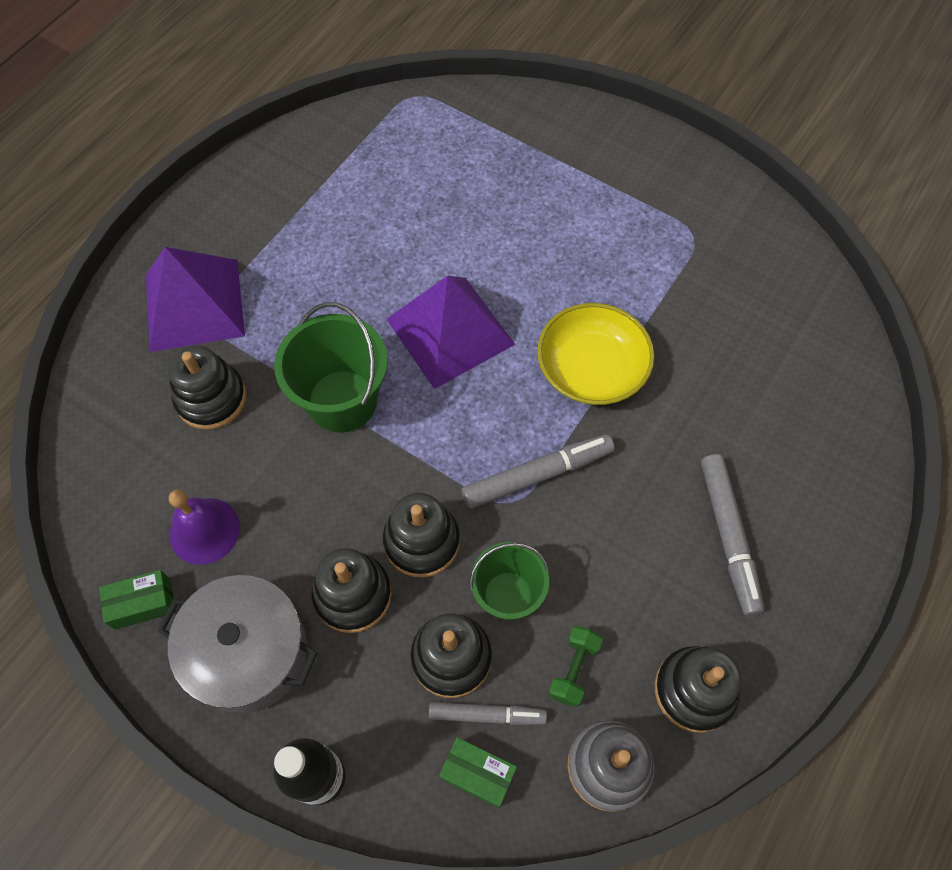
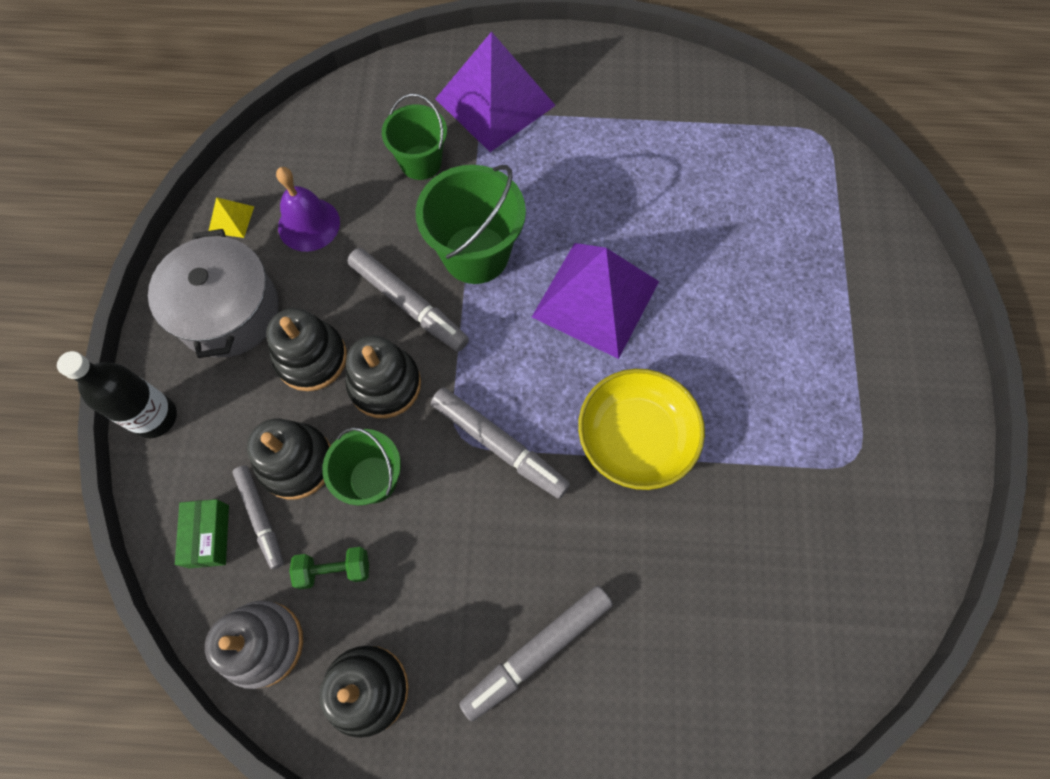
camera: 60 degrees right, 5 degrees up
green box [99,570,175,630] -> yellow pyramid [209,197,254,238]
black stacking toy [168,345,246,430] -> green bucket [382,94,447,180]
none -> grey marker [347,248,469,352]

